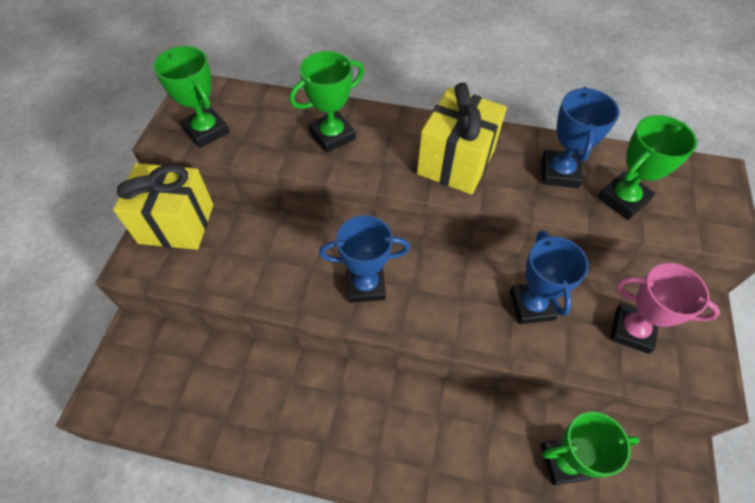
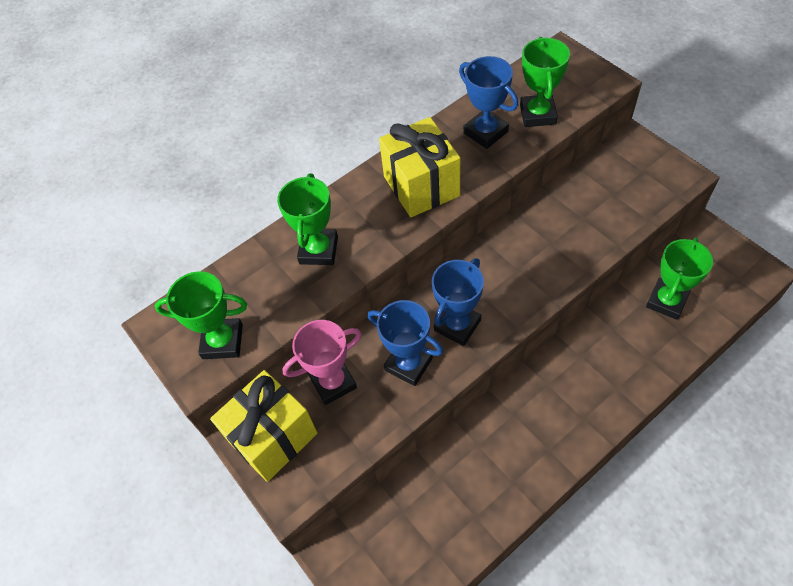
camera: 45 degrees left, 0 degrees up
blue trophy [510,231,589,324] -> blue trophy moved to [368,300,443,386]
pink trophy [610,263,720,354] -> pink trophy moved to [282,320,362,405]

